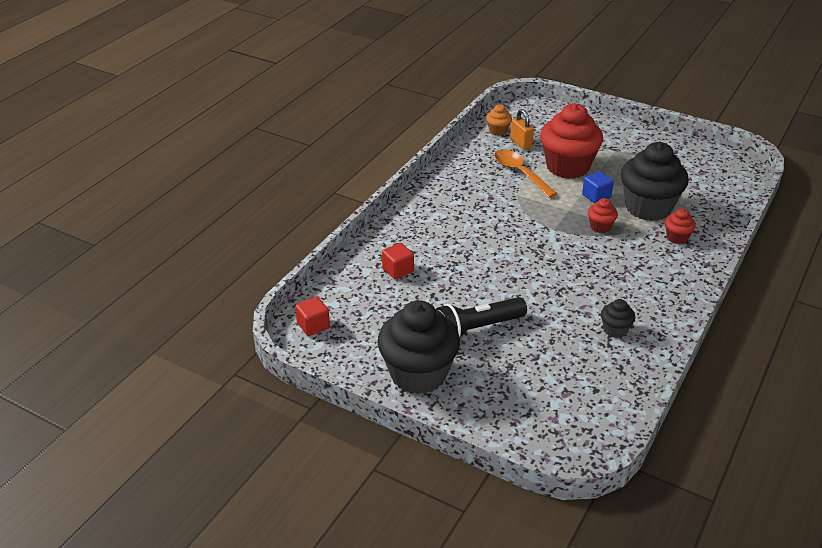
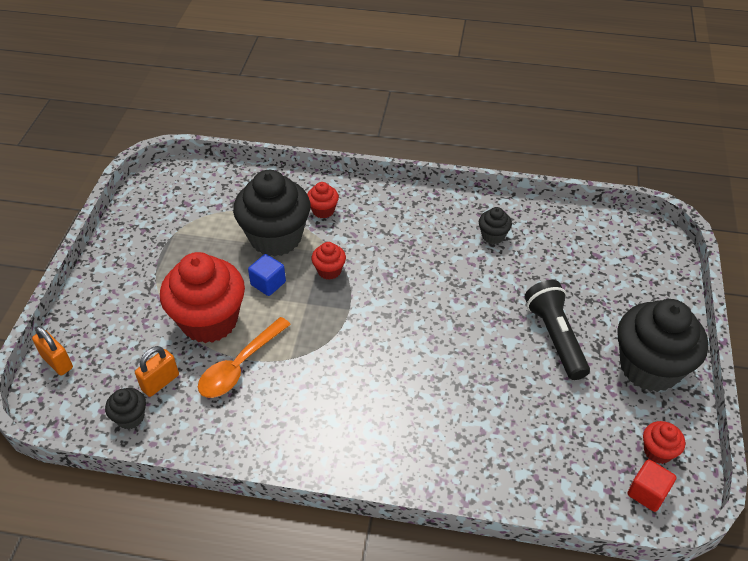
camera: 110 degrees left, 10 degrees up
red cube [382,243,414,279] -> none
black flashlight [436,297,527,338] -> black flashlight turned 150 degrees counterclockwise [525,280,590,380]
orange cupcake [486,104,512,136] -> black cupcake [105,388,146,429]
none -> orange padlock [32,326,73,375]
none -> red cupcake [643,421,685,464]

